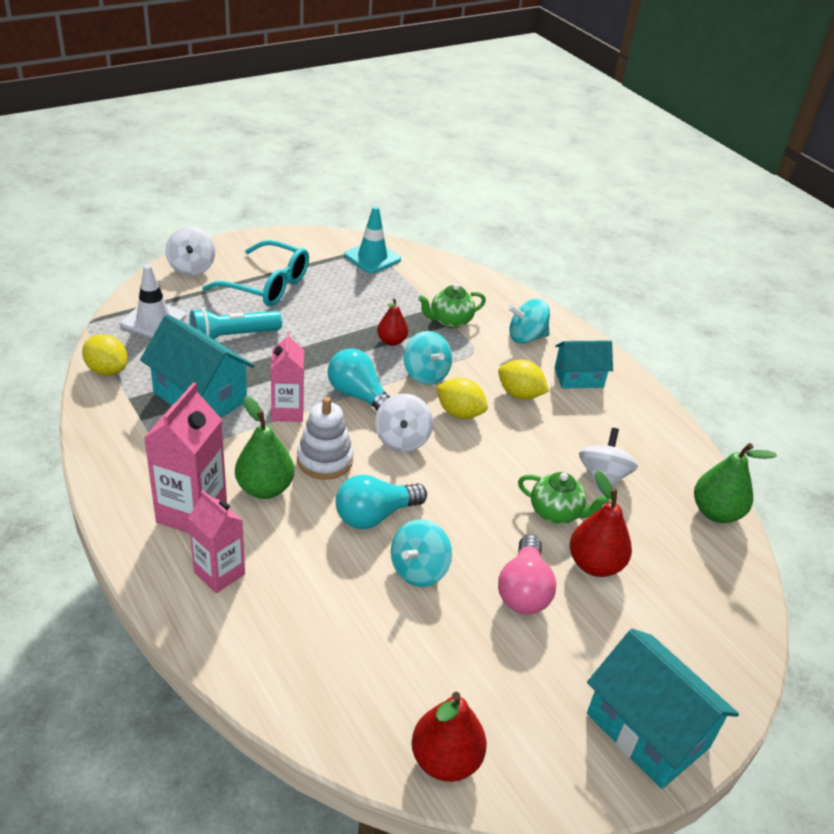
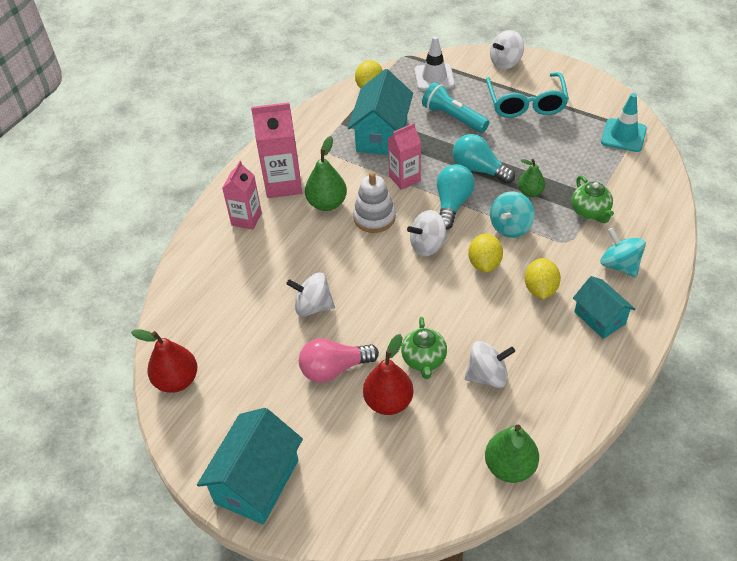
camera: 70 degrees right, 10 degrees up
turquoise light bulb [336,475,427,529] -> turquoise light bulb moved to [453,134,515,184]
red pear [377,299,408,346] -> green pear [518,159,545,197]
turquoise spinning top [391,519,452,587] -> white spinning top [286,273,335,317]
green teapot [418,284,486,328] -> green teapot turned 150 degrees counterclockwise [571,175,614,223]

